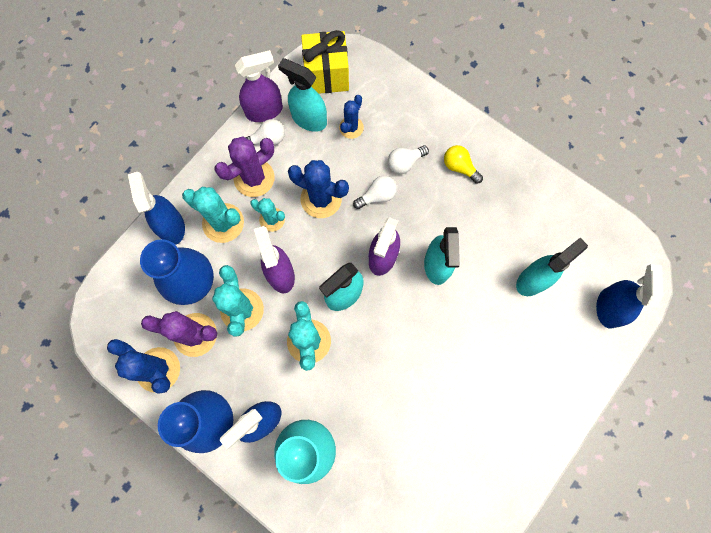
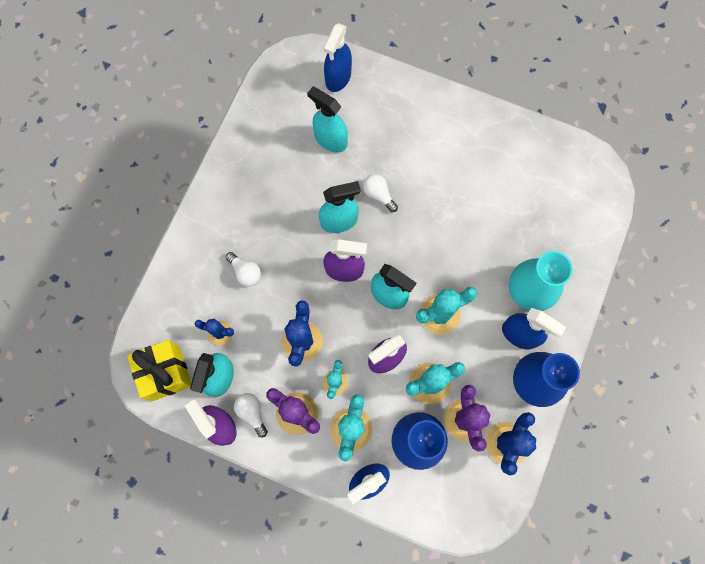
camera: 105 degrees left, 0 degrees up
white light bulb [353,176,397,209] -> white light bulb moved to [363,174,398,212]
yellow light bulb [444,145,483,184] -> none
blue spray bottle [596,264,663,328] -> blue spray bottle turned 60 degrees counterclockwise [324,23,352,92]

